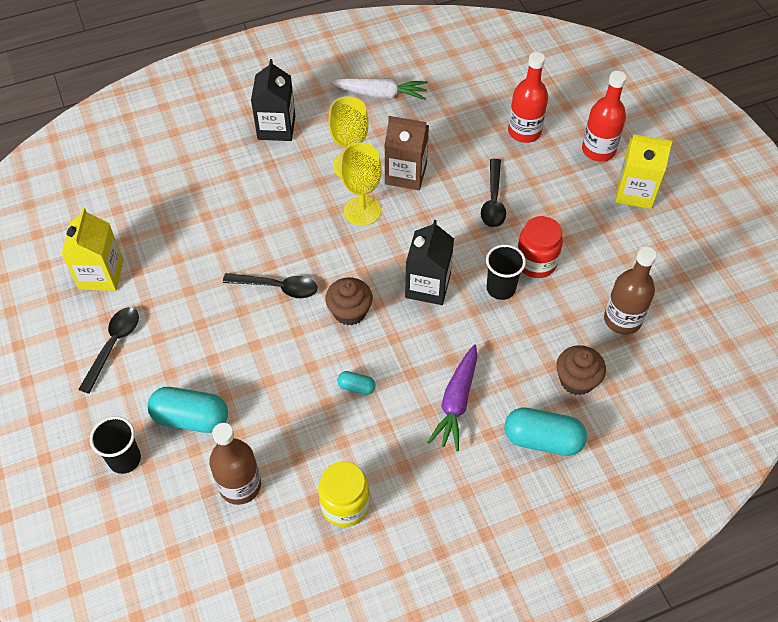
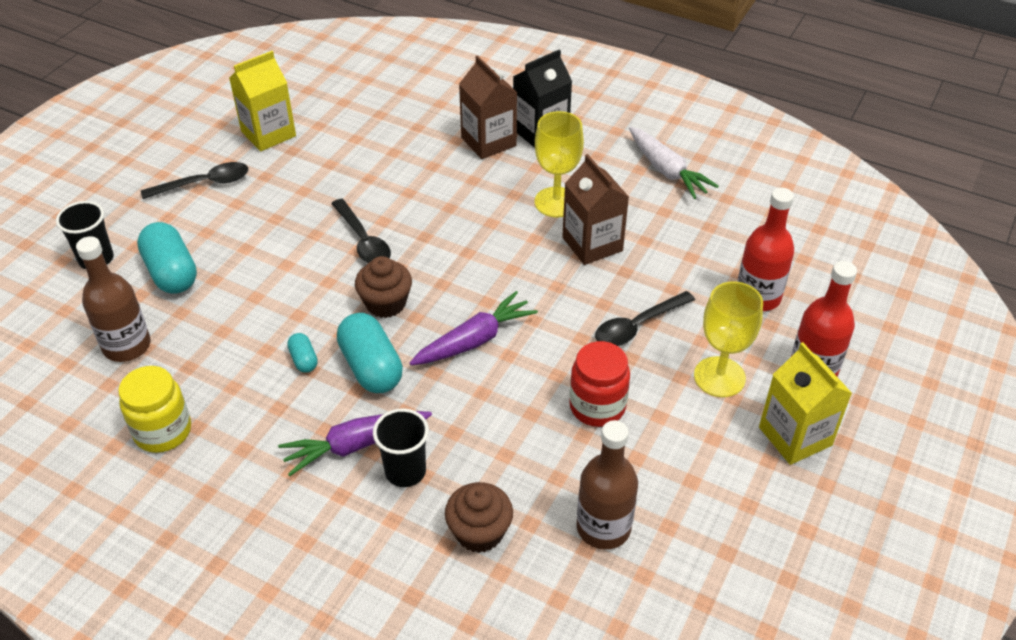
camera: 50 degrees right, 10 degrees down
yellow goblet [340,143,382,226] -> yellow goblet moved to [694,281,763,397]
black carton [405,220,454,305] -> purple carrot [410,291,538,365]
black cup [486,245,526,300] -> black cup moved to [373,408,429,487]
turquoise capsule [504,407,587,456] -> turquoise capsule moved to [337,313,403,393]
none -> brown carton [459,55,517,159]

